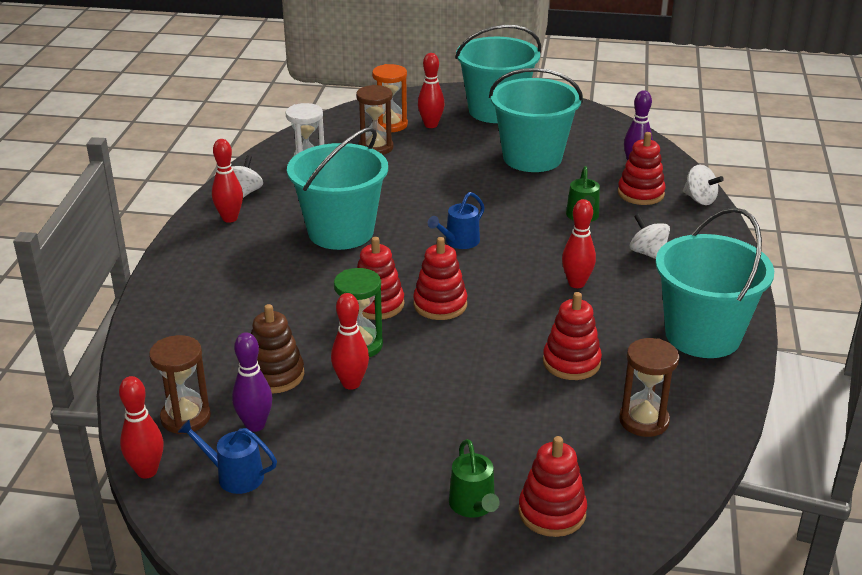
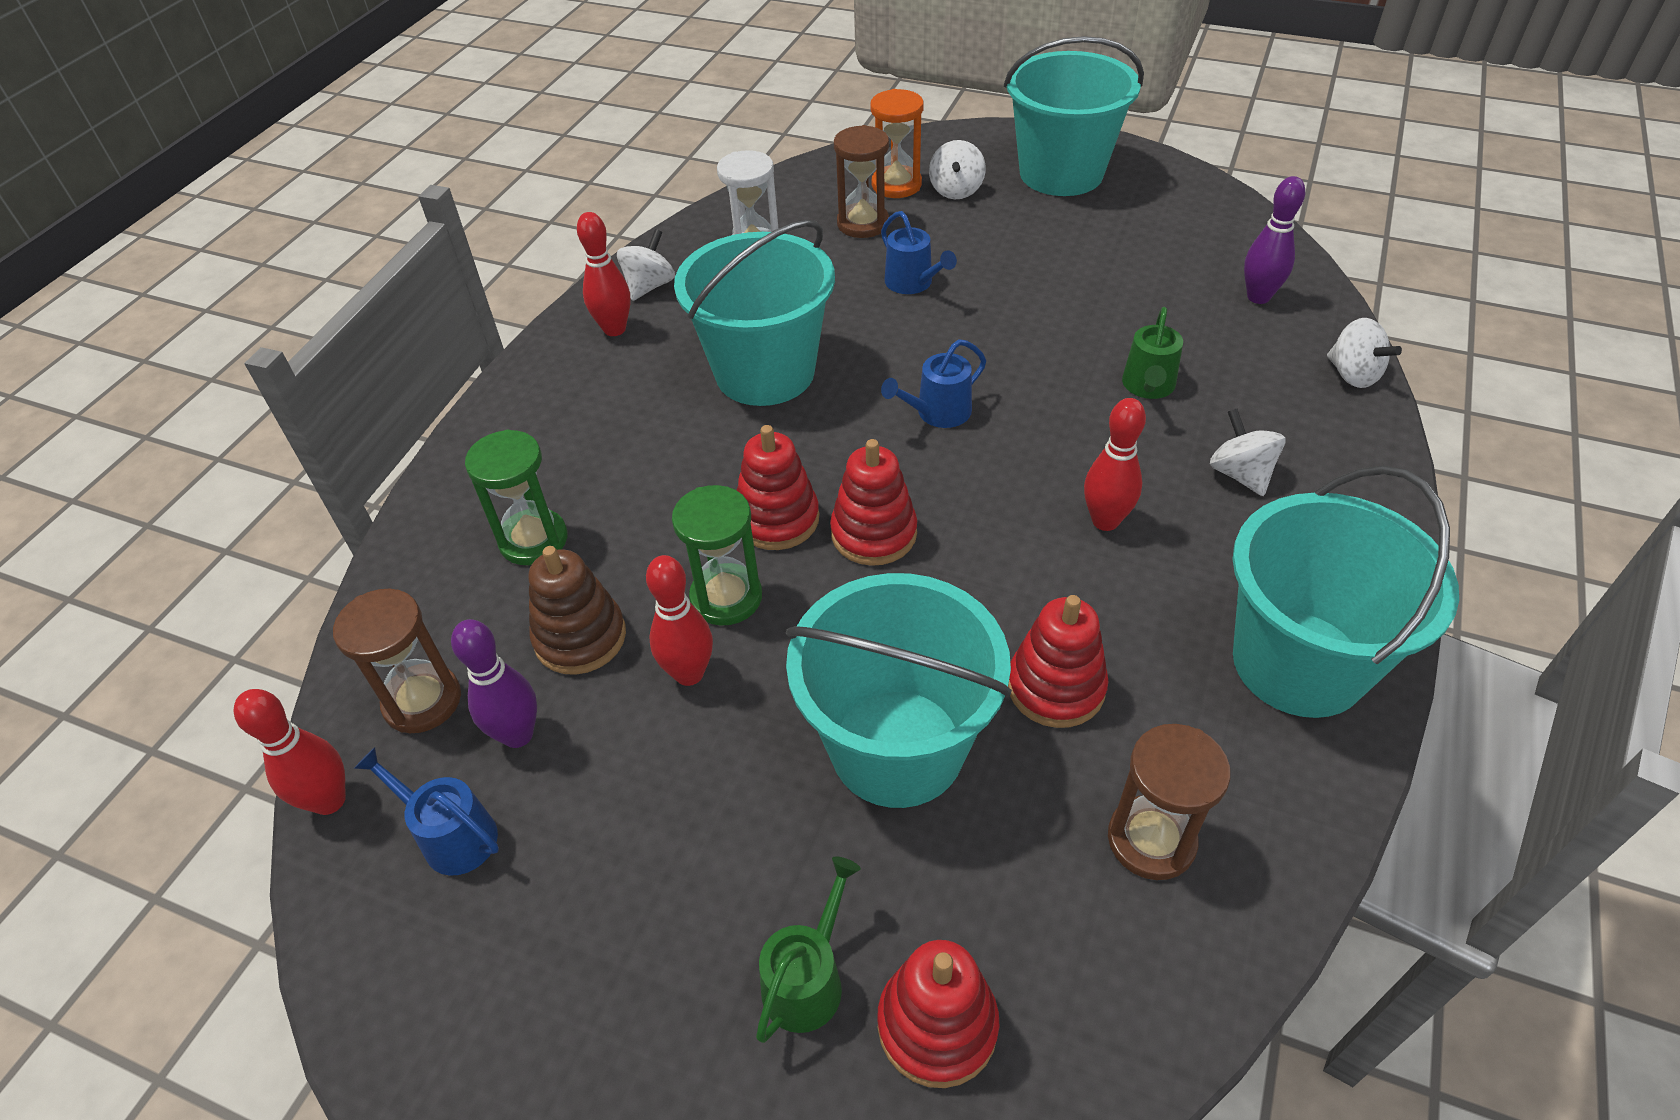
camera: 15 degrees right, 15 degrees up
red bowling pin [418,53,445,128] -> white spinning top [929,140,986,199]
green watering can [449,439,500,518] -> green watering can turned 150 degrees counterclockwise [756,856,861,1043]
turquoise bucket [489,68,583,172] -> turquoise bucket moved to [786,573,1012,808]
red stacking toy [618,132,666,205] -> none
none -> green hourglass [465,429,568,565]
none -> blue watering can [881,211,957,294]

